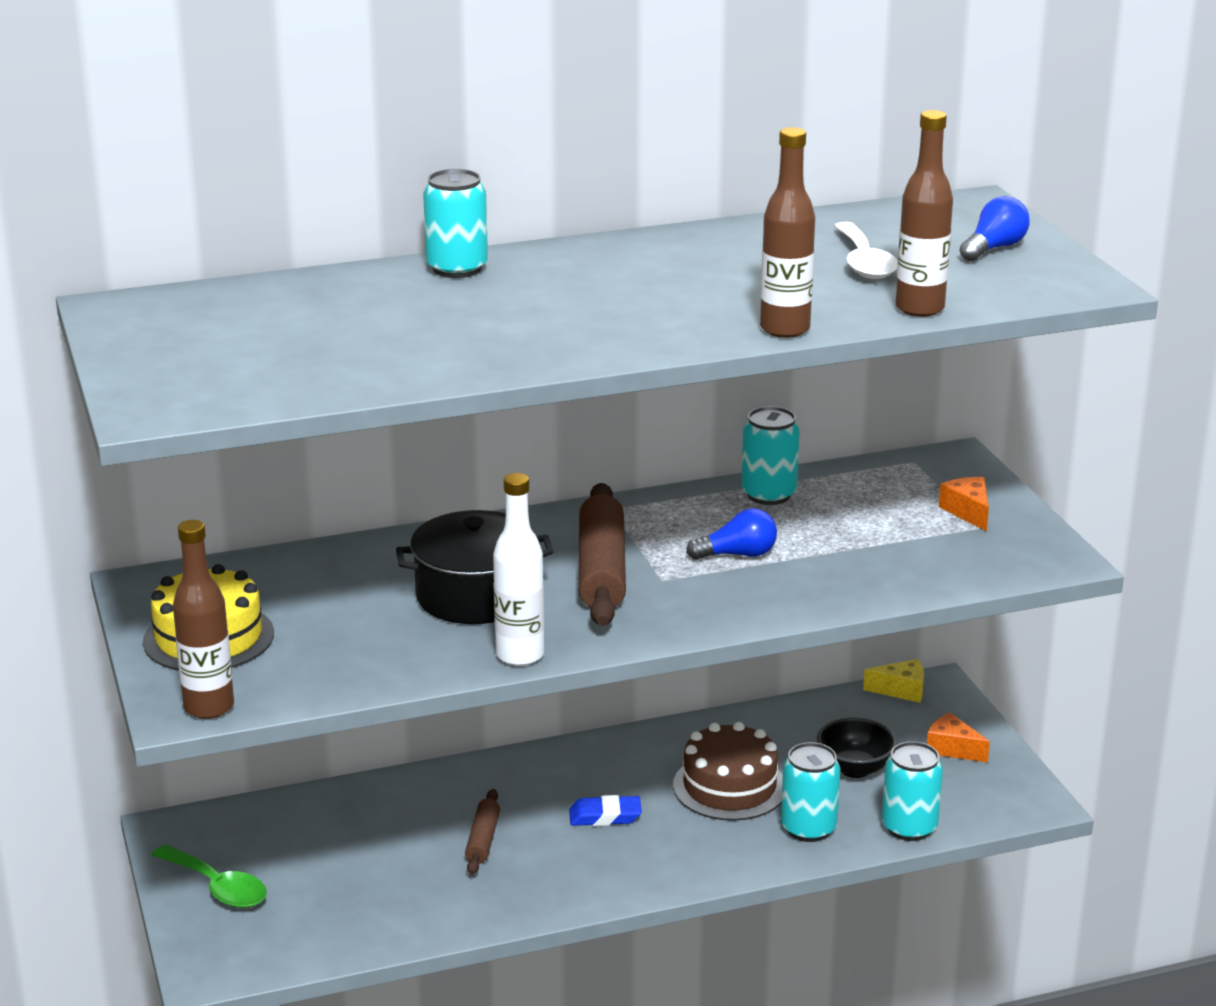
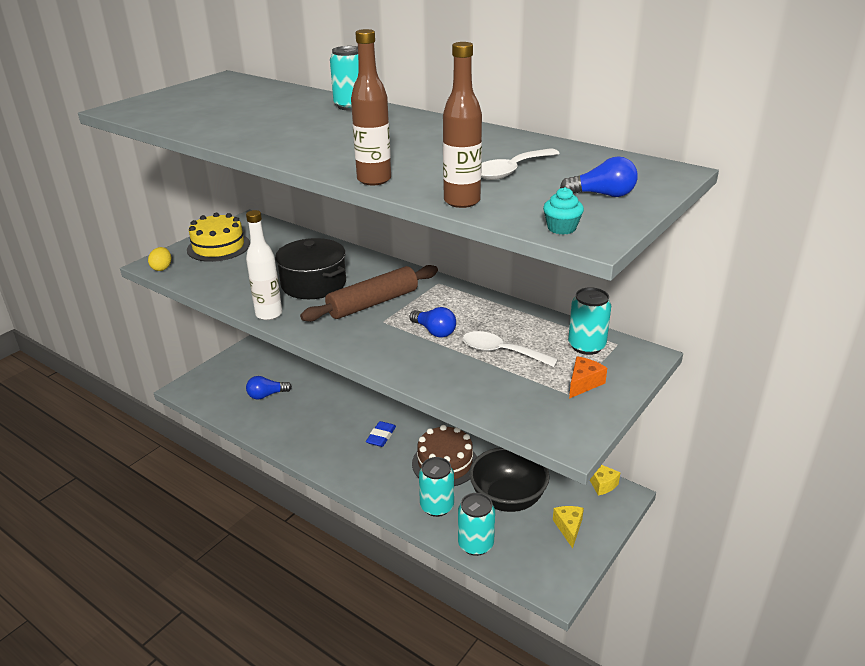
camera: 55 degrees right, 5 degrees up
green spoon [152,844,267,908] -> none
brown bottle [173,520,234,719] -> yellow egg [148,247,171,271]
brown rolling pin [465,789,500,875] -> none
blue eraser [569,795,642,826] -> blue eraser turned 60 degrees clockwise [366,421,396,447]
turquoise can [741,406,800,505] -> turquoise can moved to [568,287,611,355]
black bowl [817,717,897,778] -> black bowl [469,447,550,512], size x1.58
orange cheese [927,713,990,763] -> yellow cheese [553,506,584,549]
none -> blue light bulb [246,376,292,399]
none -> white spoon [462,331,558,367]
none -> turquoise cupcake [543,187,584,235]

